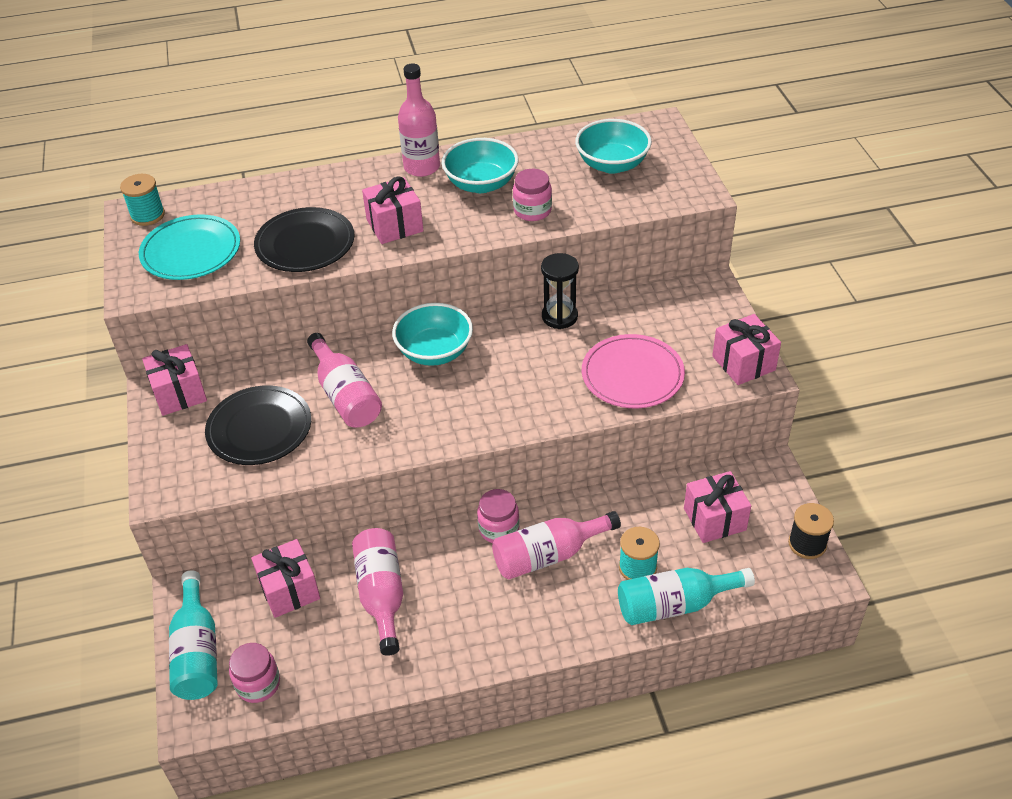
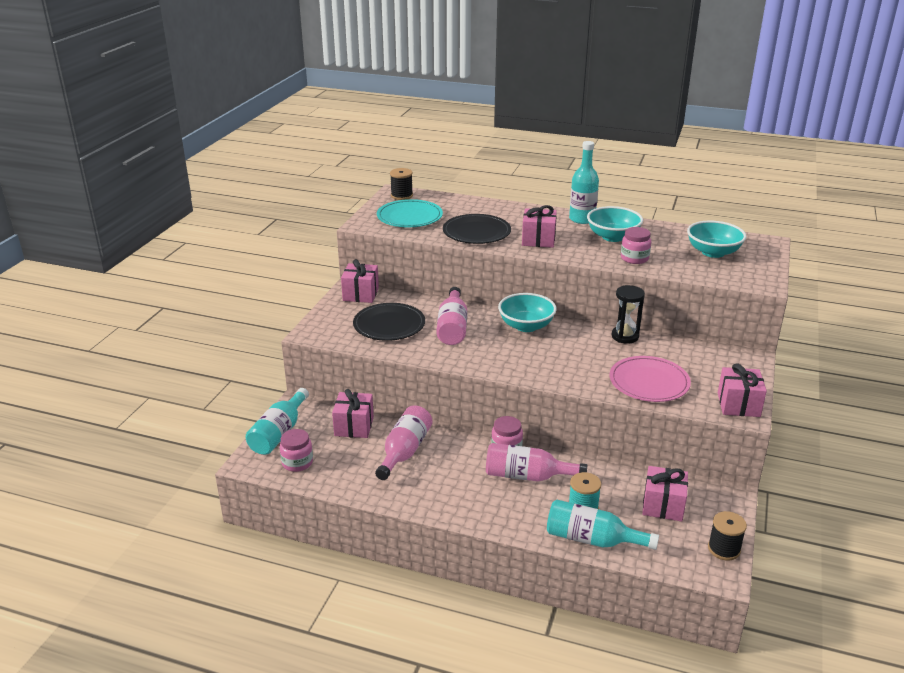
camera: 30 degrees right, 15 degrees down
turquoise spool [120,174,165,226] -> black spool [390,168,413,200]
pink bottle [398,64,440,177] -> turquoise bottle [569,141,599,224]

